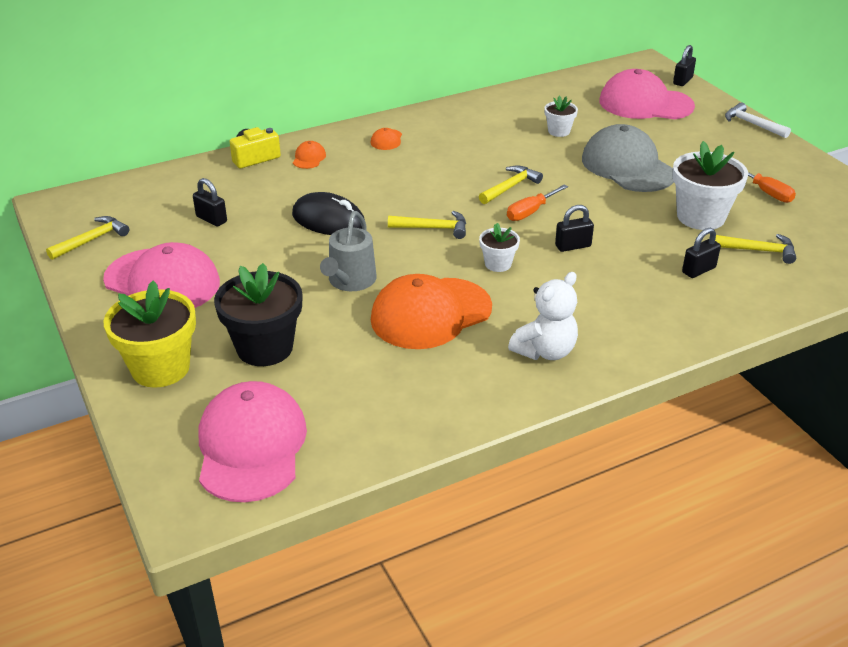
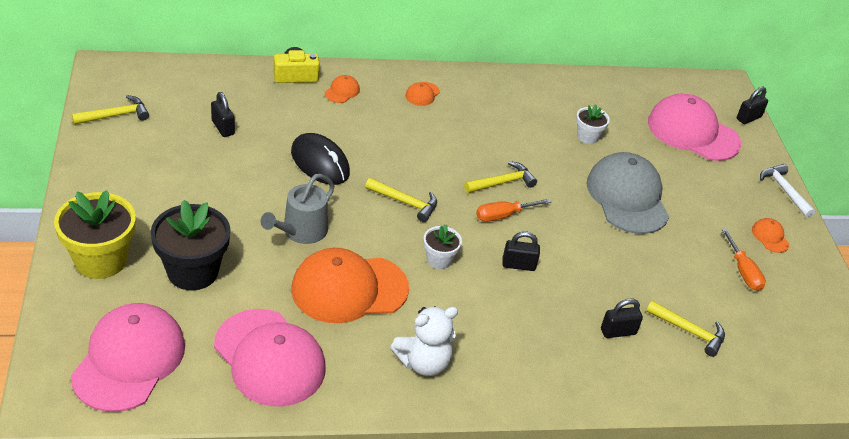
camera: 15 degrees right, 5 degrees up
pink cap [103,242,220,308] -> pink cap moved to [214,309,326,407]
white flower pot [672,141,748,230] -> none
none -> orange cap [752,218,790,253]

